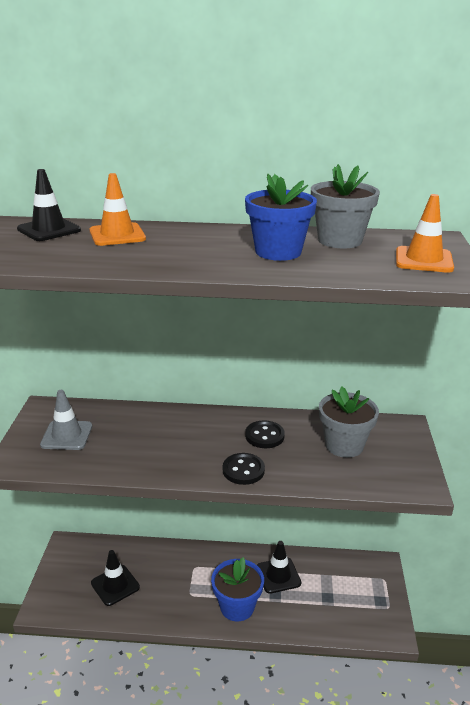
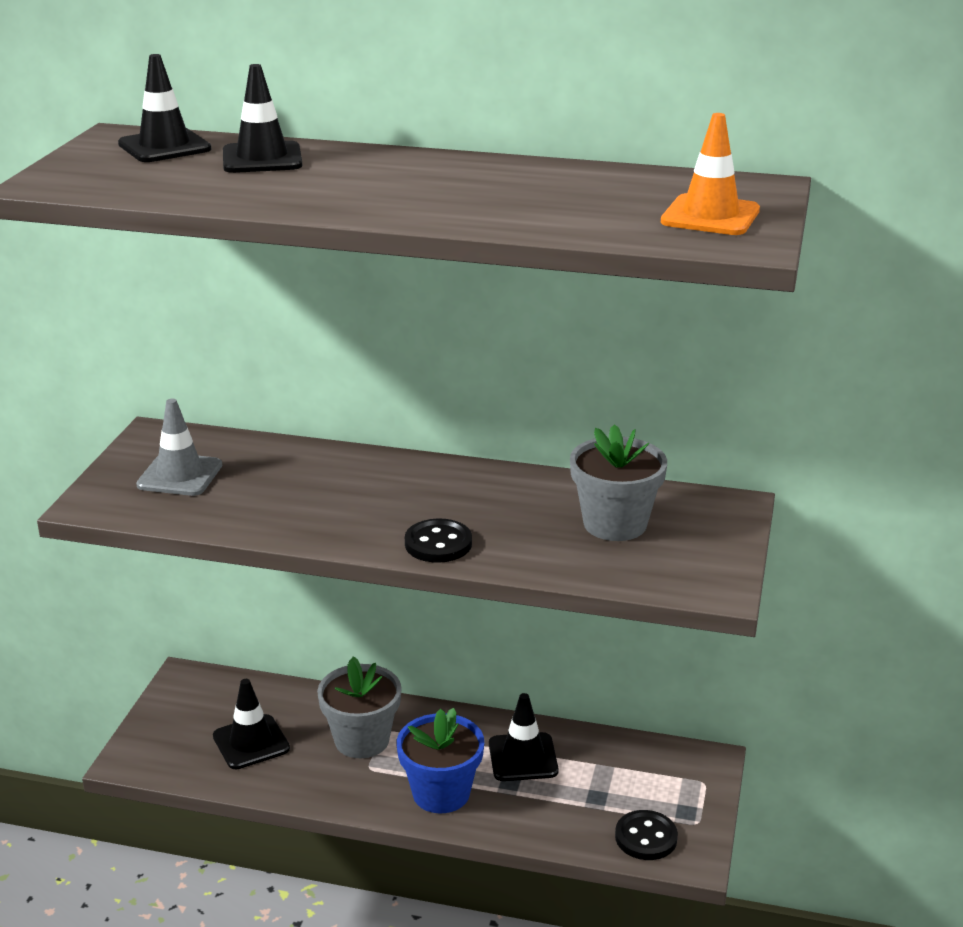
camera: 10 degrees right, 0 degrees up
orange traffic cone [89,173,146,246] -> black traffic cone [223,64,302,173]
blue flower pot [245,174,317,261] -> none
black button [245,420,285,448] -> black button moved to [615,810,678,860]
grey flower pot [311,164,380,248] -> grey flower pot moved to [317,656,402,758]

